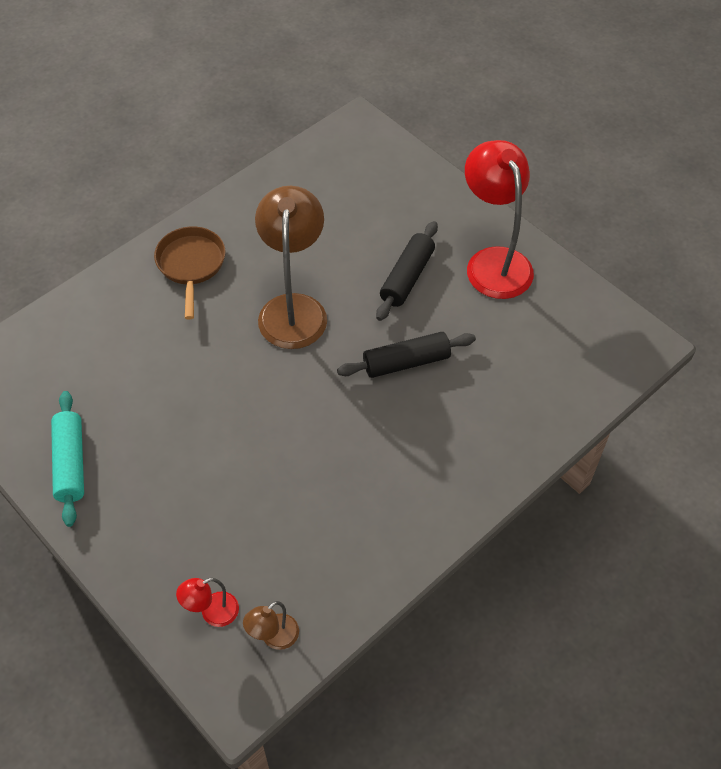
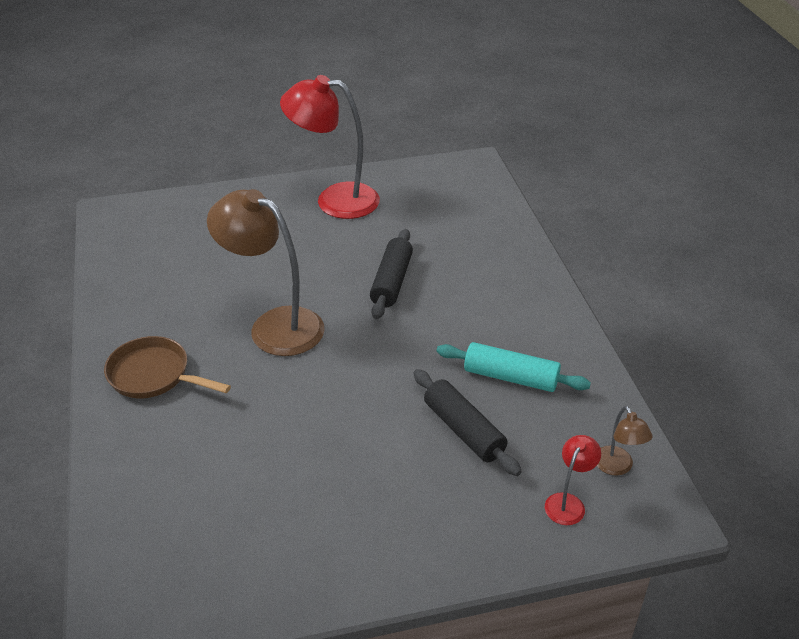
camera: 60 degrees left, 15 degrees down
turquoise rolling pin [51,391,84,527] -> turquoise rolling pin moved to [437,342,591,392]
red lamp [176,578,239,627] -> red lamp turned 150 degrees counterclockwise [545,435,601,525]
black rolling pin [376,221,438,321] -> black rolling pin moved to [414,369,522,476]

